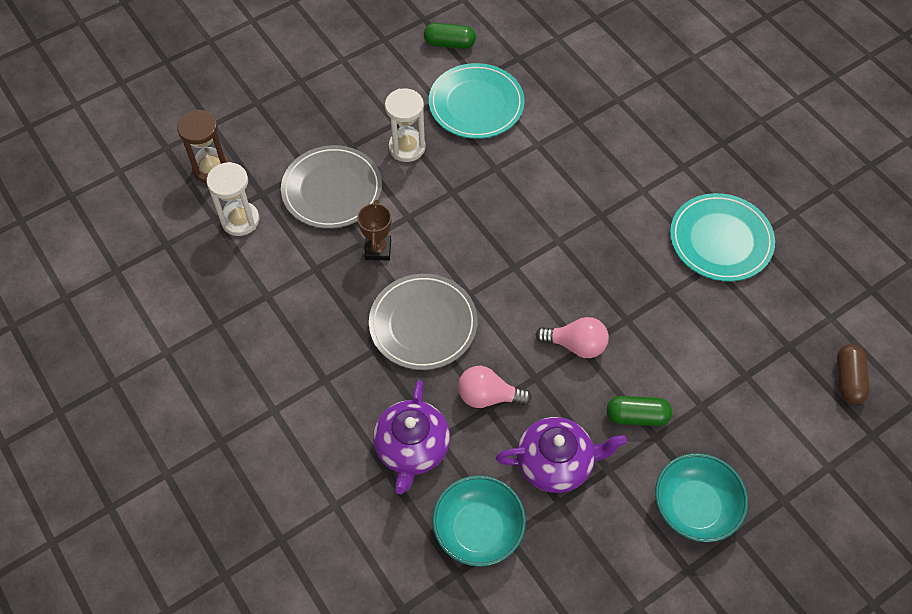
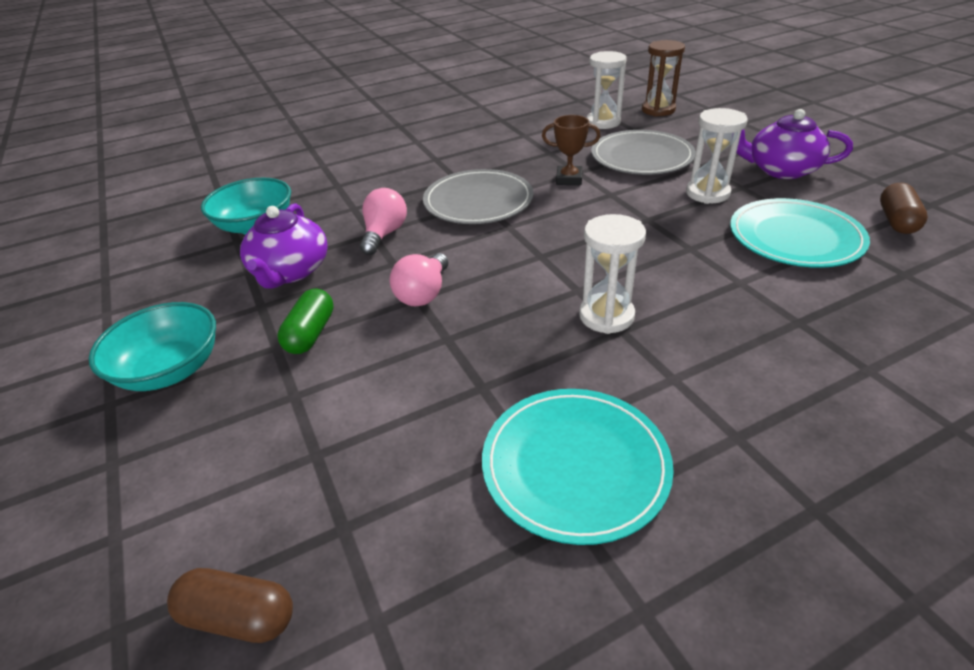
camera: 100 degrees right, 20 degrees down
purple teapot [373,380,450,494] -> purple teapot moved to [736,109,853,179]
green capsule [424,23,476,49] -> brown capsule [880,183,928,234]
none -> white hourglass [579,214,646,334]

